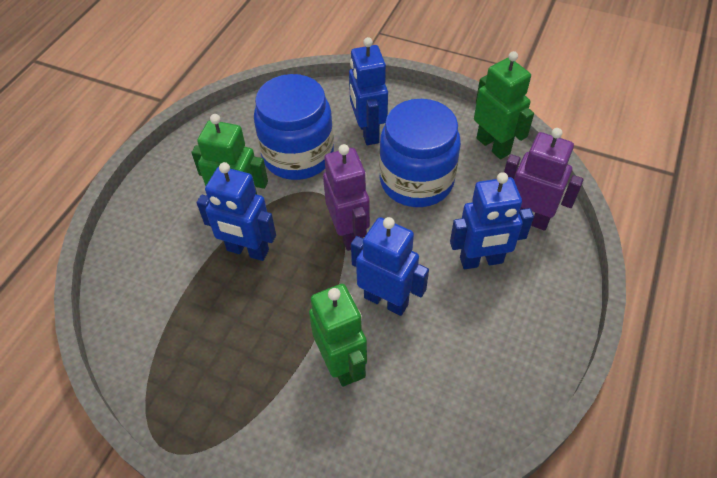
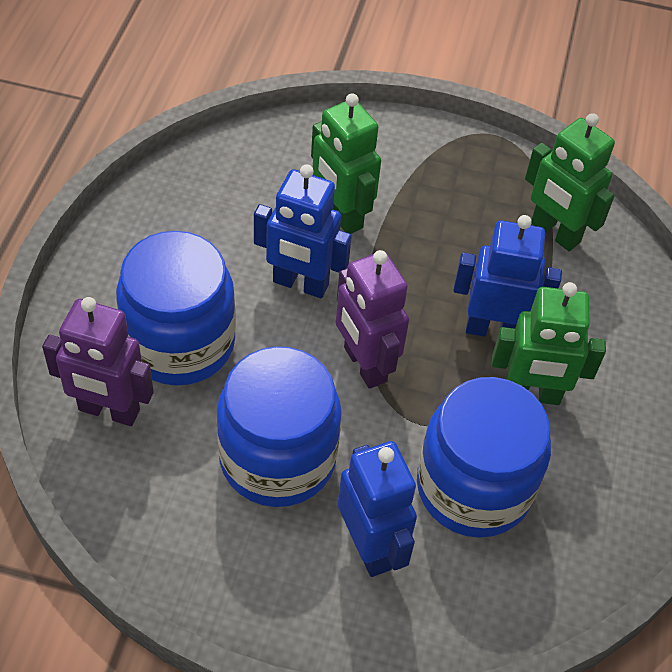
camera: 165 degrees right, 0 degrees up
blue robot [450,172,534,269] -> blue jar [116,231,236,386]
green robot [474,51,534,159] -> green robot moved to [525,113,615,251]

